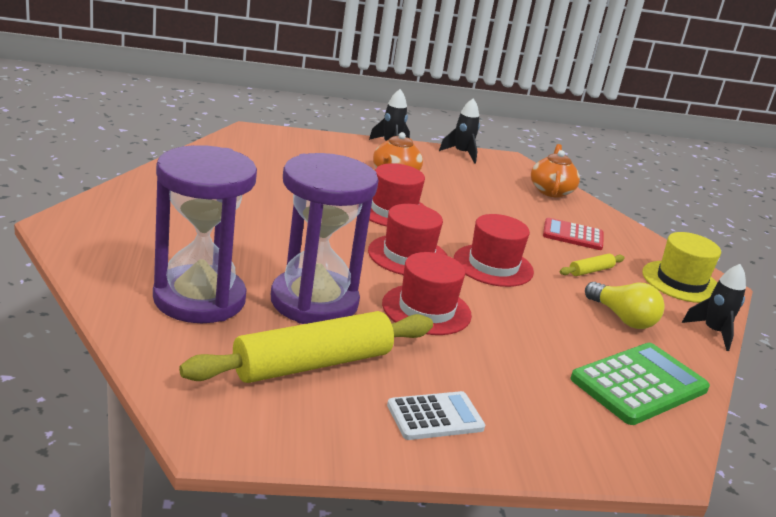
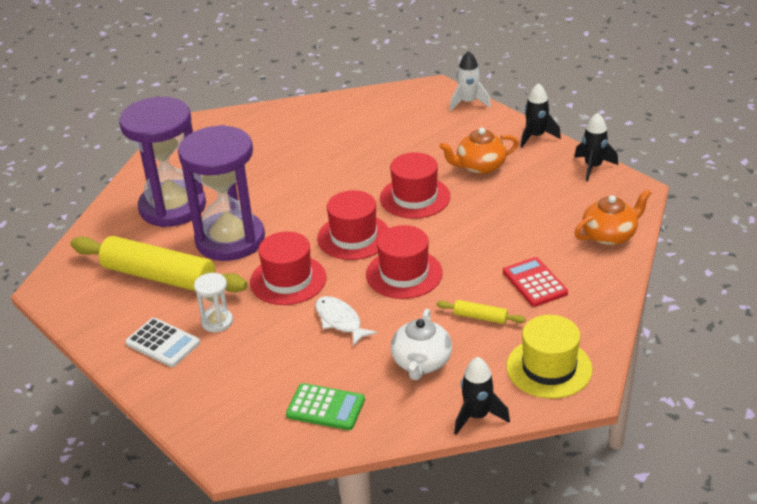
camera: 60 degrees right, 10 degrees up
green calculator [570,343,710,425] -> green calculator [286,383,365,430], size x0.62
yellow light bulb [585,282,665,329] -> white teapot [391,309,452,380]
none -> white hourglass [194,273,233,332]
none -> white fish [315,296,377,345]
none -> white rocket [450,51,491,111]

